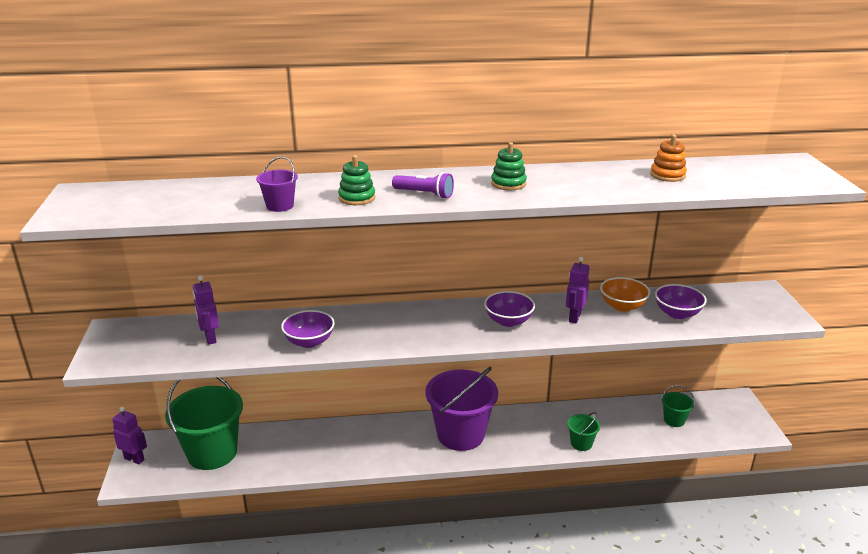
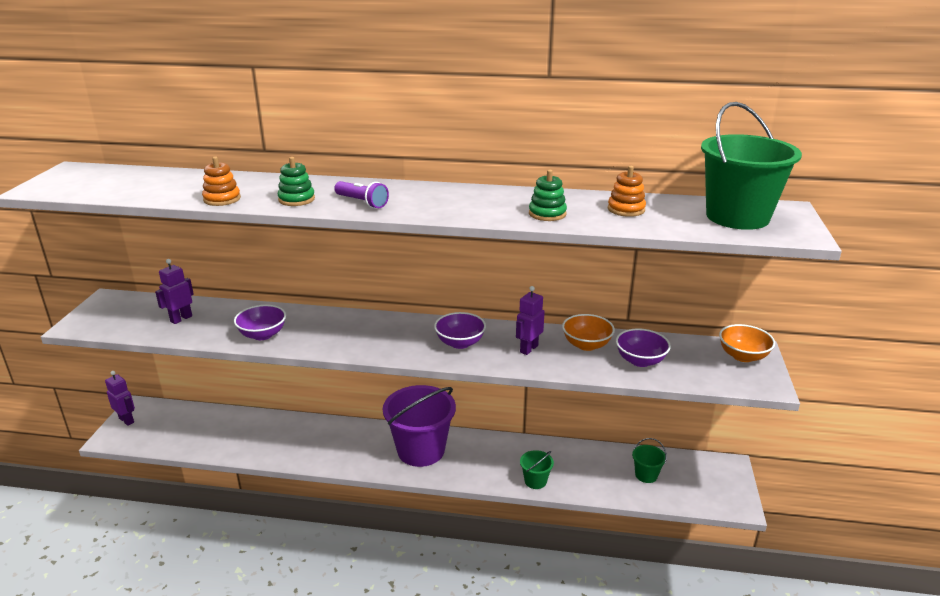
camera: 15 degrees right, 0 degrees up
green bucket [165,377,243,470] -> green bucket moved to [701,102,802,230]
purple robot [192,276,219,345] -> purple robot turned 45 degrees clockwise [155,259,194,324]
purple bucket [256,157,298,212] -> orange stacking toy [202,156,241,206]
green stacking toy [491,142,527,190] -> green stacking toy moved to [529,170,567,221]
none -> orange bowl [719,324,775,362]

